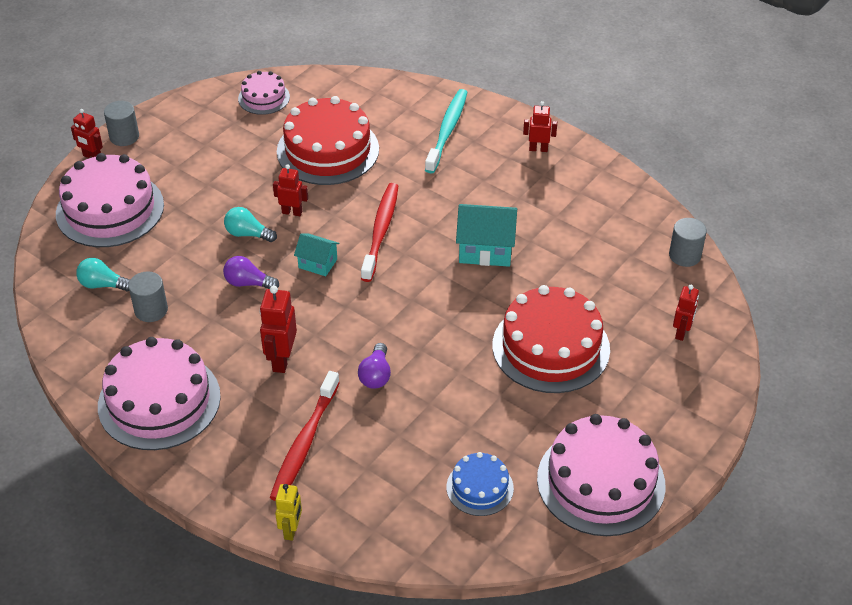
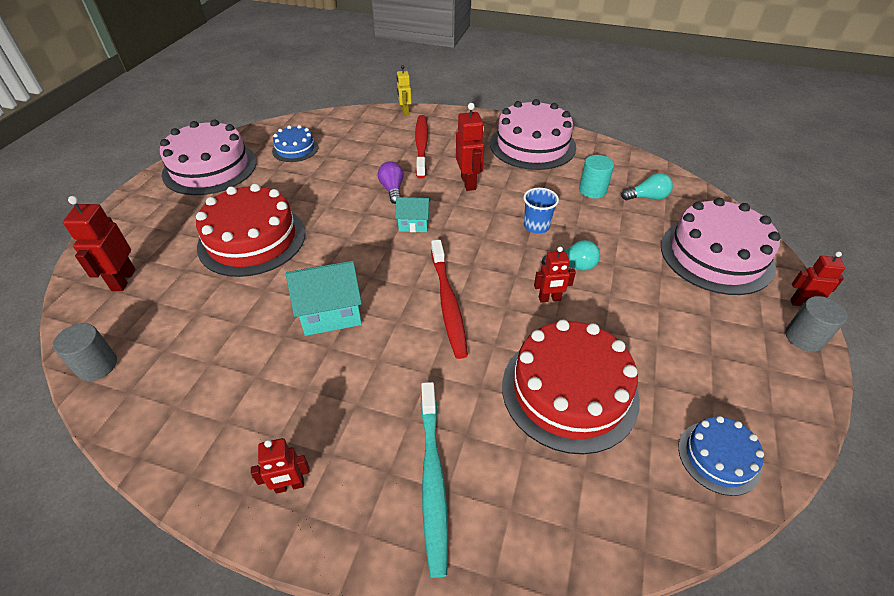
camera: 160 degrees right, 0 degrees up
grey cylinder [128,272,168,322] -> turquoise cylinder [579,155,614,199]
purple light bulb [223,256,279,289] -> blue cup [524,188,559,234]
pink cake [238,71,290,115] -> blue cake [678,416,764,496]
turquoise house [294,233,340,276] -> turquoise house moved to [395,197,430,232]
red robot [673,285,699,341] -> red robot [63,196,136,291], size x1.53

